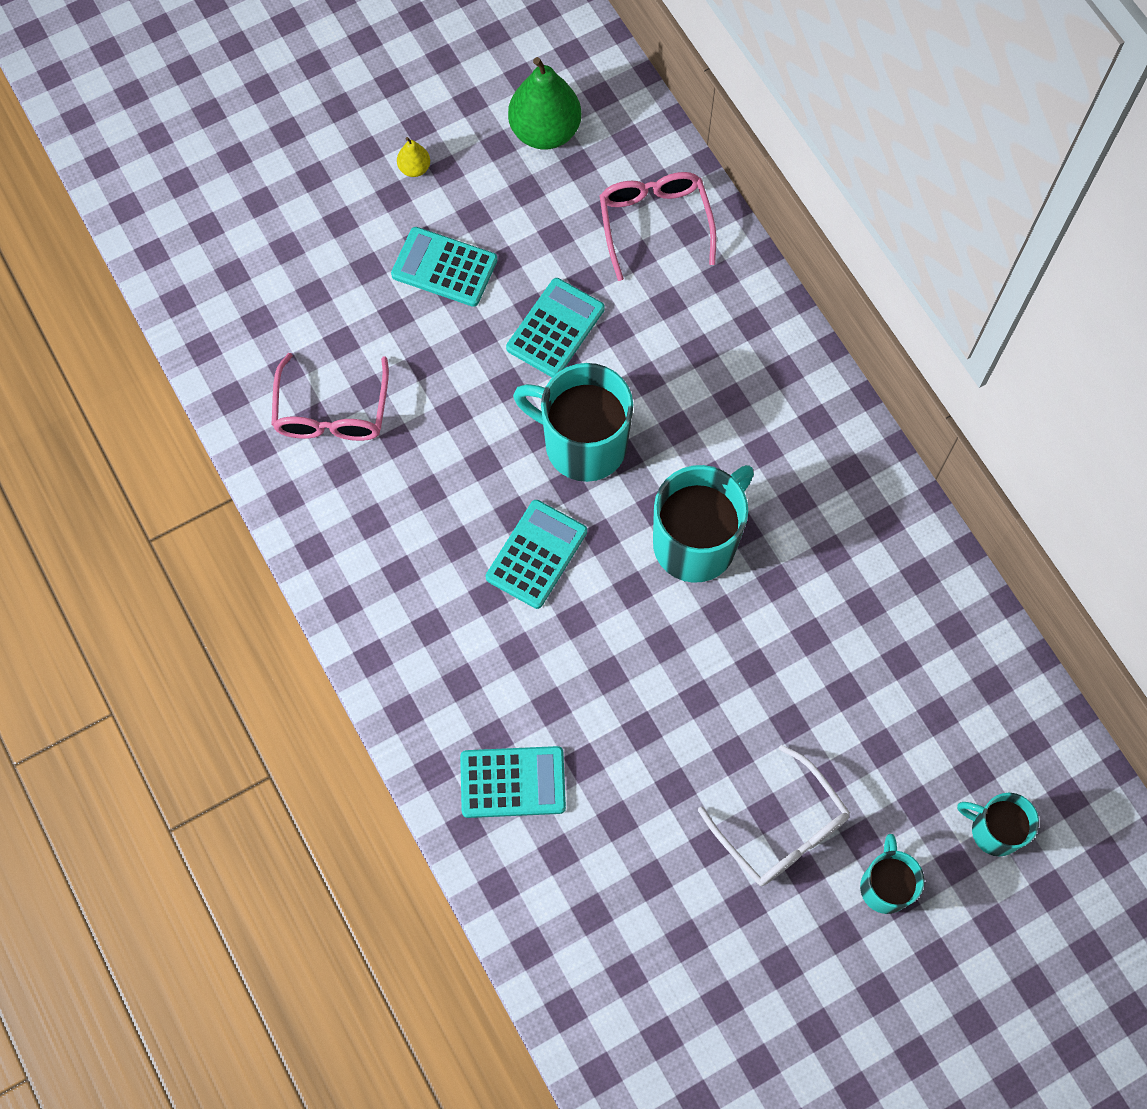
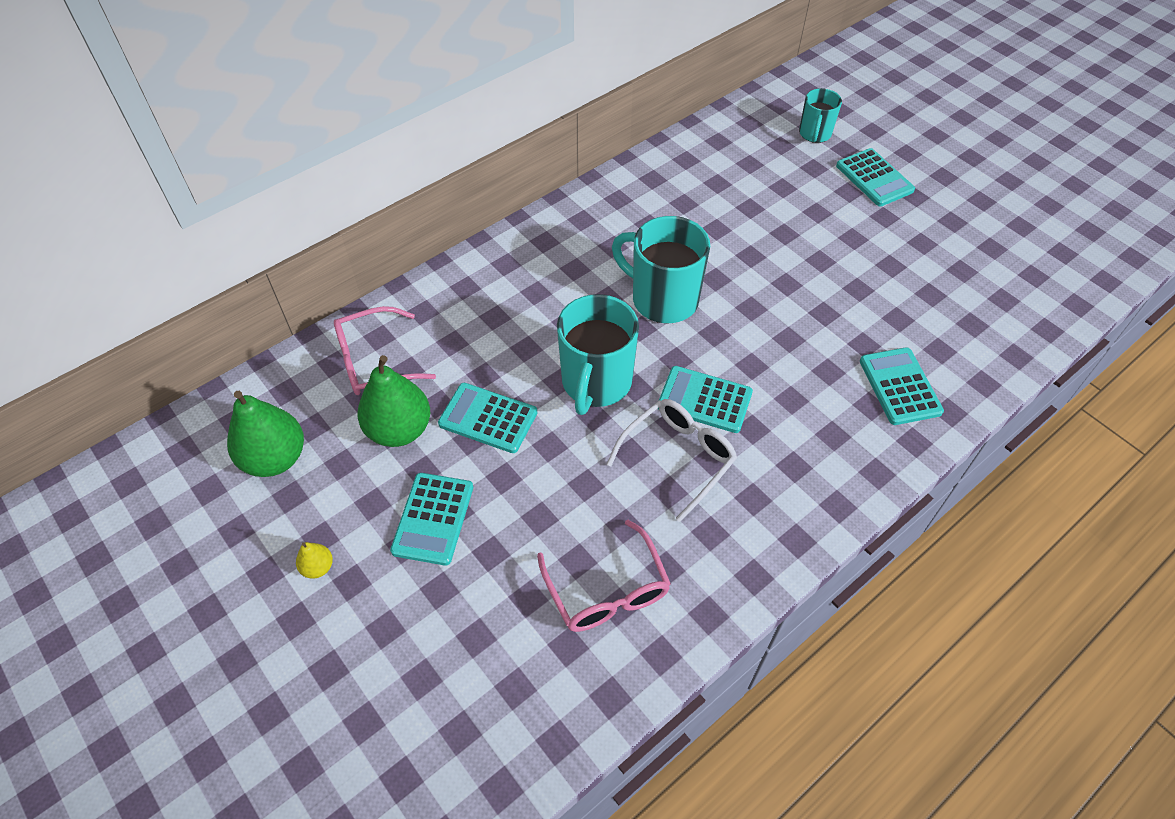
camera: 100 degrees left, 15 degrees down
pink glasses [271,353,389,441] -> pink glasses turned 75 degrees clockwise [537,520,671,632]
white glasses [698,745,850,886] -> white glasses moved to [607,399,737,522]
turquoise mug [860,834,924,914] -> turquoise calculator [836,148,915,207]
none -> green pear [358,355,430,447]

